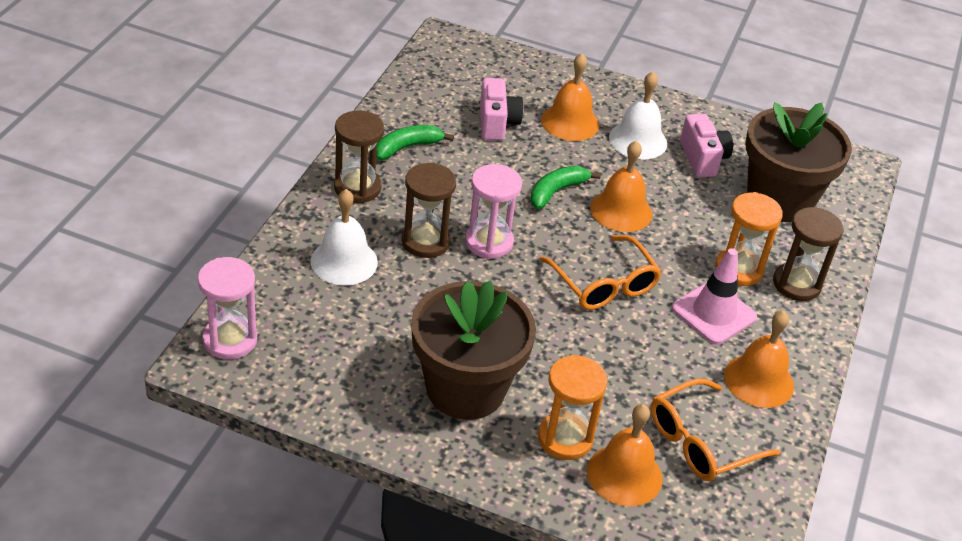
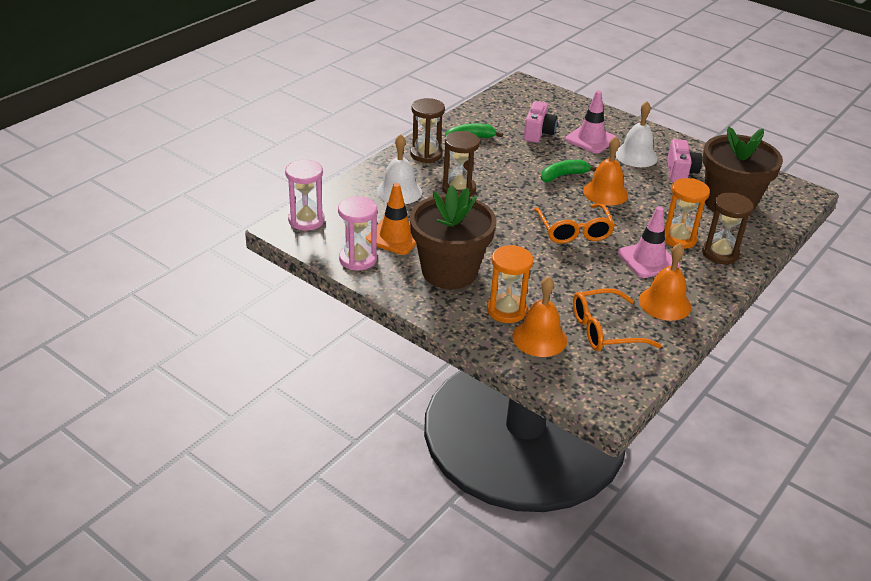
camera: 20 degrees right, 5 degrees down
pink hourglass [465,164,522,259] -> pink hourglass moved to [338,196,377,270]
orange bell [541,53,599,141] -> pink traffic cone [565,91,616,153]
none -> orange traffic cone [366,183,416,255]

